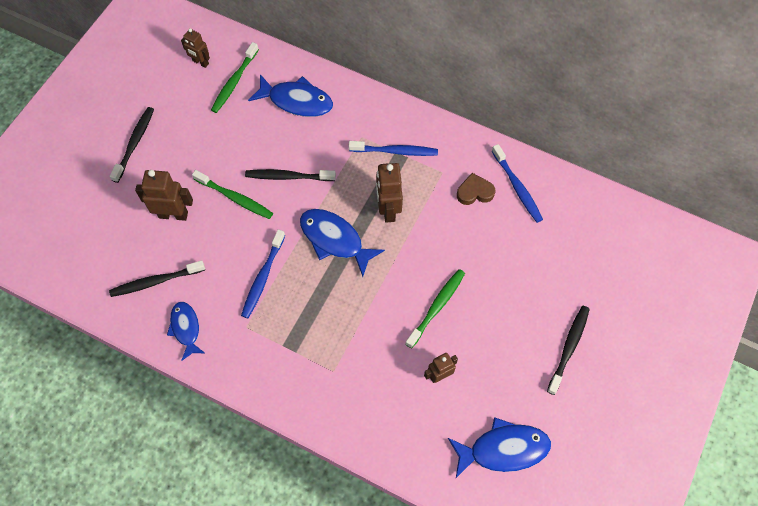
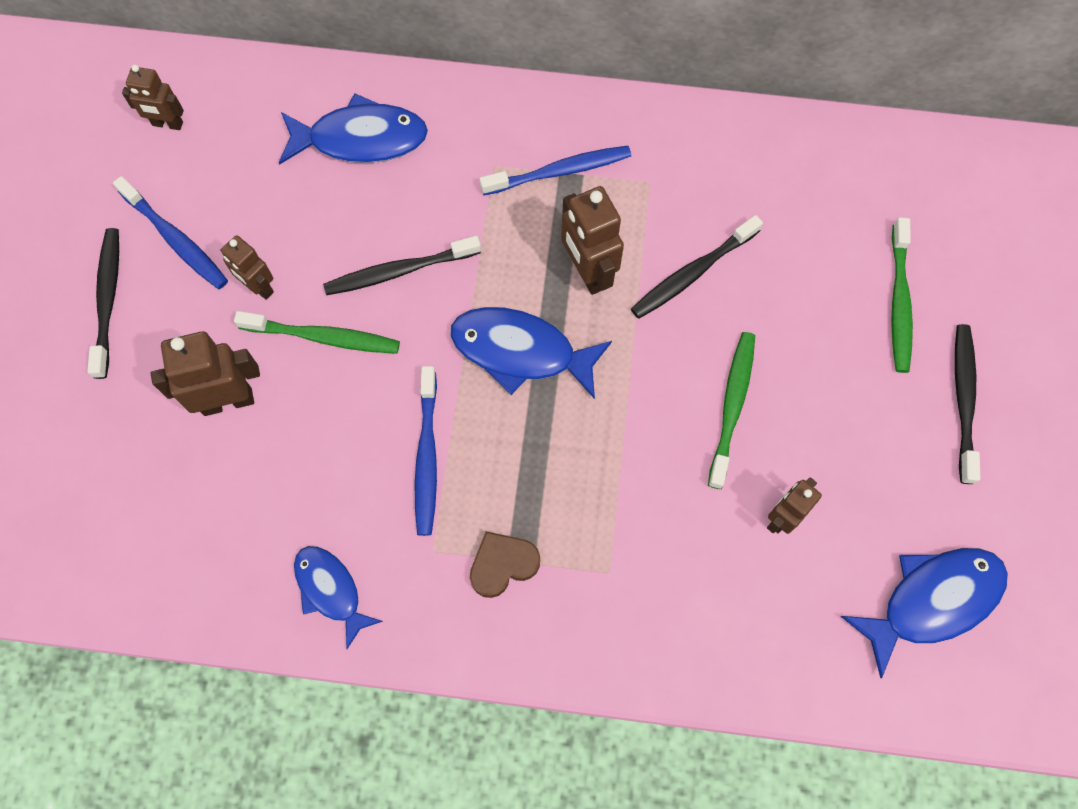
camera: 20 degrees left, 5 degrees up
black toothbrush [109,260,205,297] -> black toothbrush moved to [631,215,763,319]
green toothbrush [211,42,259,113] -> green toothbrush moved to [891,217,913,373]
brown heart [457,173,495,205] -> brown heart moved to [470,531,540,598]
blue toothbrush [492,144,543,223] -> blue toothbrush moved to [113,176,228,289]
none -> brown robot [220,235,274,300]

